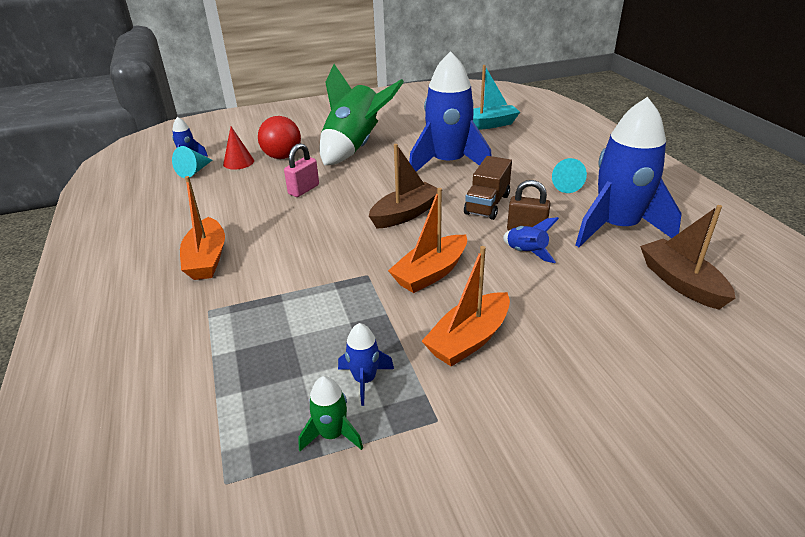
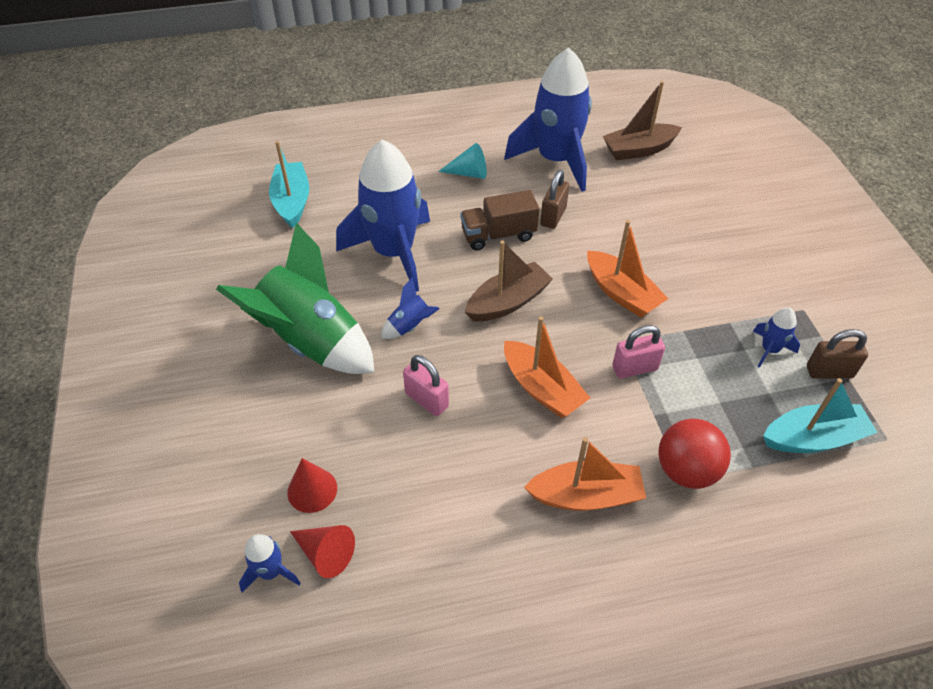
camera: 85 degrees left, 15 degrees up
turquoise cone [172,146,212,178] -> red cone [290,525,355,578]
red ball [258,116,301,159] -> red ball moved to [658,419,731,489]
green rocket [299,376,363,451] -> brown padlock [807,329,868,379]
brown boat [369,144,437,228] -> brown boat turned 90 degrees clockwise [465,240,553,322]
orange boat [422,246,510,367] -> orange boat moved to [504,316,590,418]
brown truck [464,156,512,220] -> brown truck turned 135 degrees clockwise [460,190,540,251]
blue rocket [503,217,559,263] -> blue rocket moved to [381,278,439,339]
none -> pink padlock [612,325,665,378]
none -> turquoise boat [763,378,878,453]

